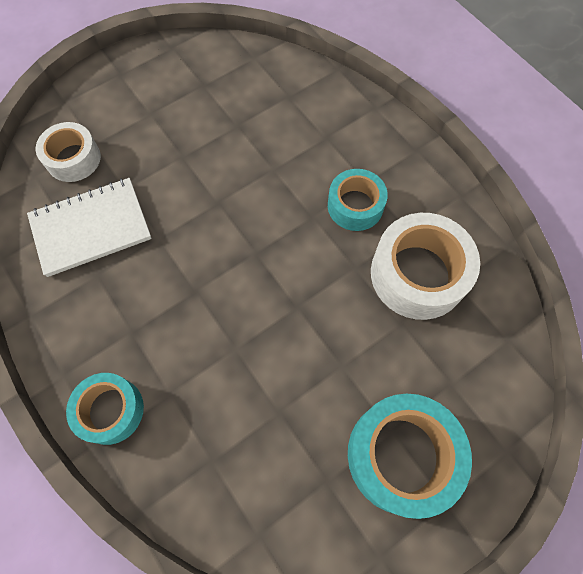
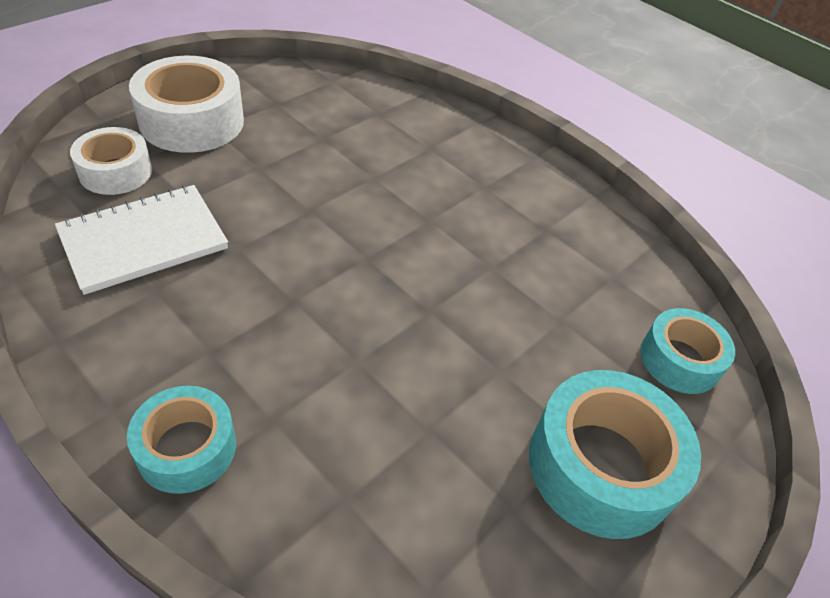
camera: 15 degrees left, 20 degrees down
turquoise tape [328,169,388,231] -> turquoise tape moved to [640,308,735,394]
white tape [371,213,480,320] -> white tape moved to [129,56,244,153]

